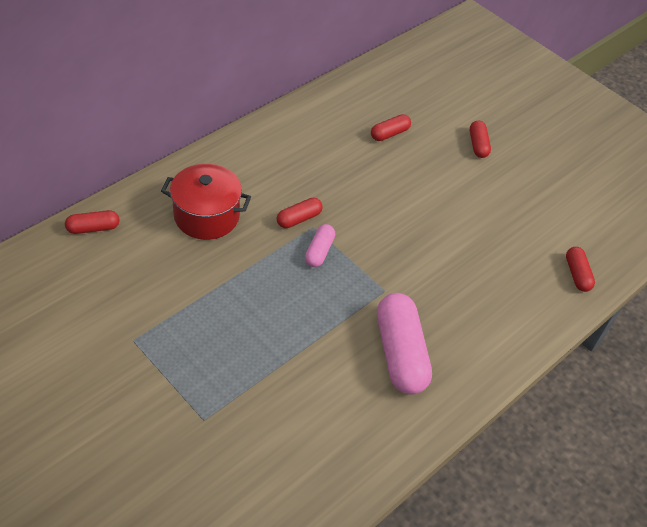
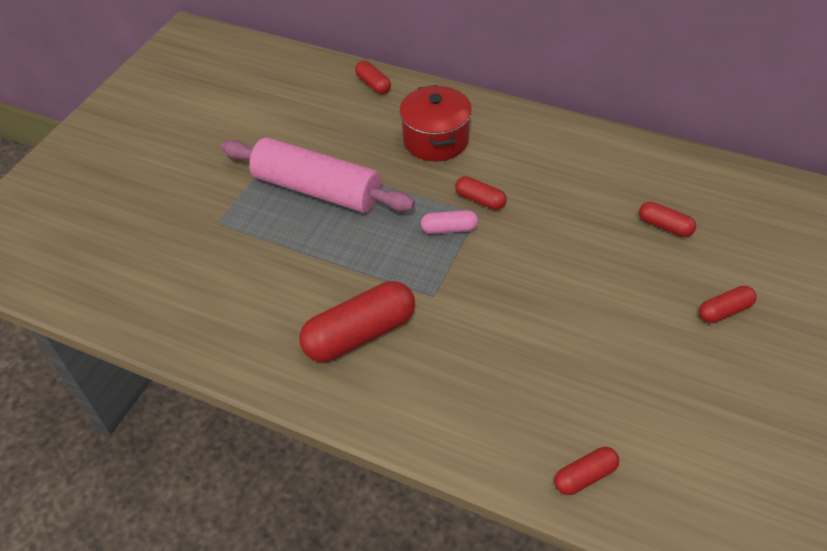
camera: 75 degrees right, 0 degrees up
pink capsule [377,293,432,394] -> red capsule [299,281,415,362]
none -> pink rolling pin [221,137,415,213]

